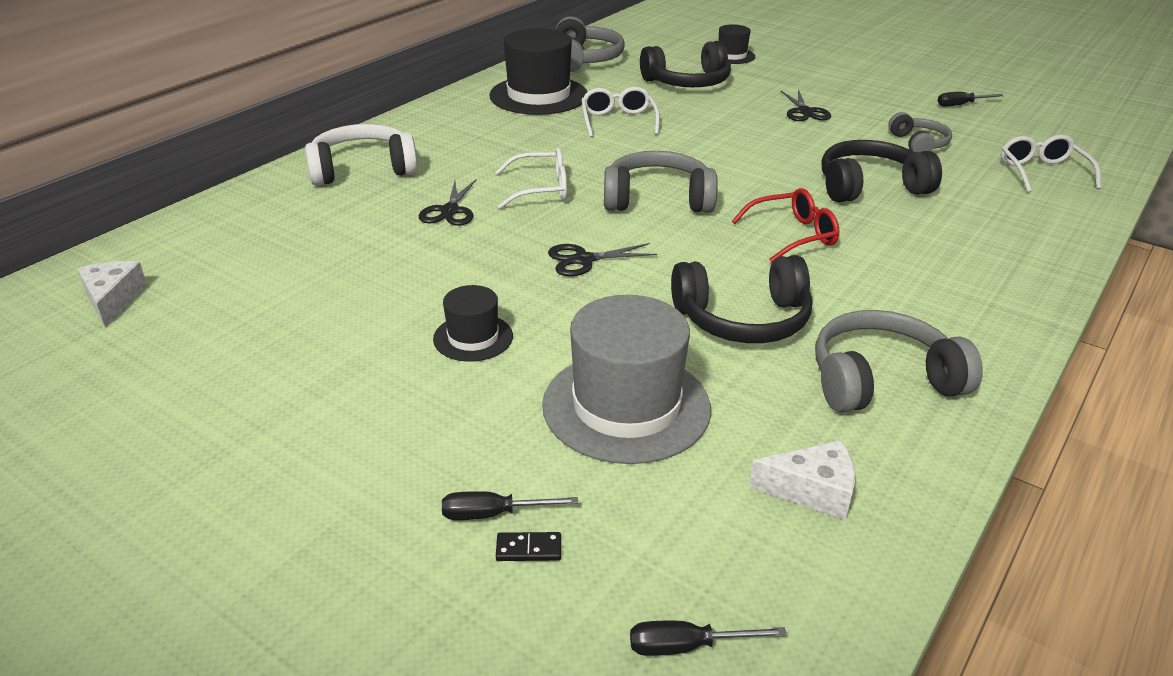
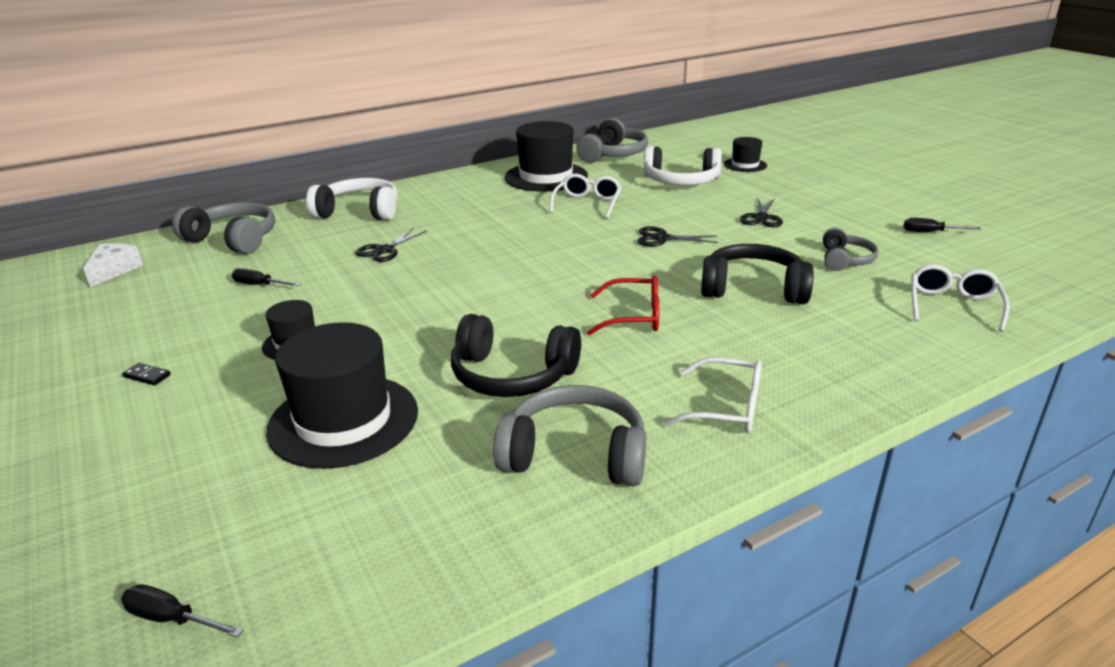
camera: 25 degrees right, 5 degrees down
black screwdriver [442,491,578,520] -> black screwdriver moved to [232,268,301,286]
white glasses [495,148,567,209] -> white glasses moved to [664,357,762,433]
black domino [496,532,561,561] -> black domino moved to [122,363,171,385]
grey hat [542,295,711,464] -> black hat [266,322,418,469]
black scissors [548,243,657,276] -> black scissors moved to [637,226,718,246]
grey headphones [604,151,718,213] -> grey headphones moved to [172,202,275,254]
black headphones [640,41,731,87] -> white headphones [644,146,722,185]
white cheese [749,440,855,520] -> none

